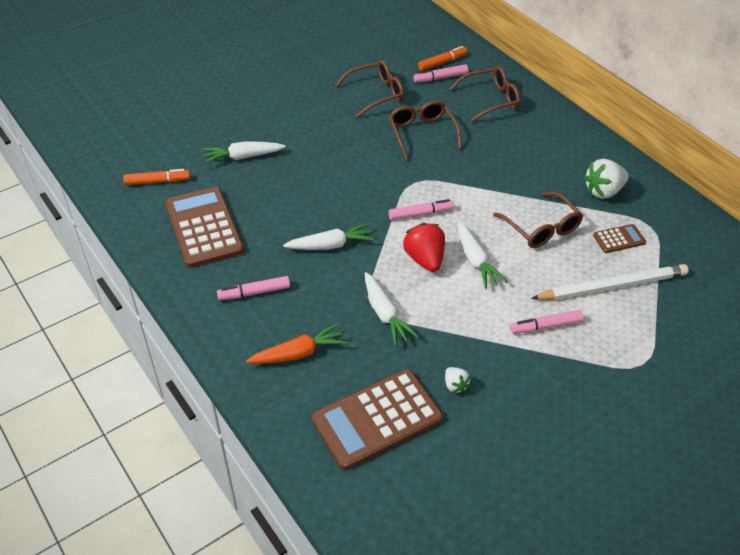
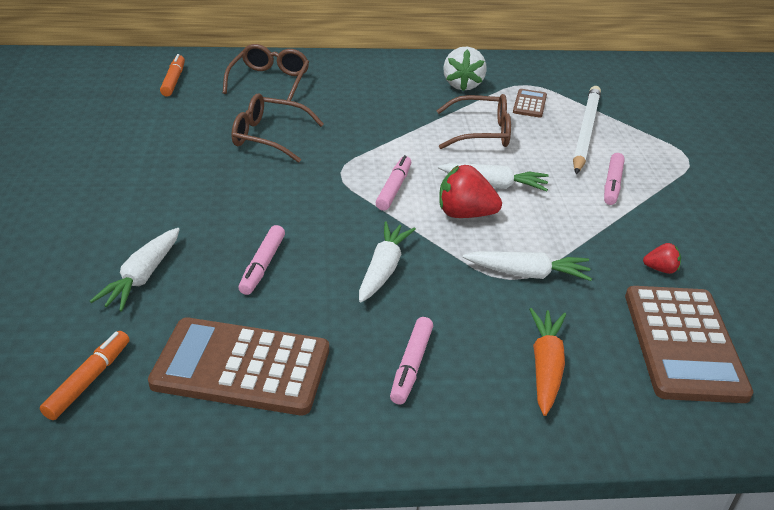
camera: 60 degrees left, 10 degrees down
brown glasses [335,60,404,117] -> none
pink marker [413,64,468,83] -> pink marker moved to [238,225,285,295]
white strawberry [445,367,470,393] -> red strawberry [643,243,681,274]

